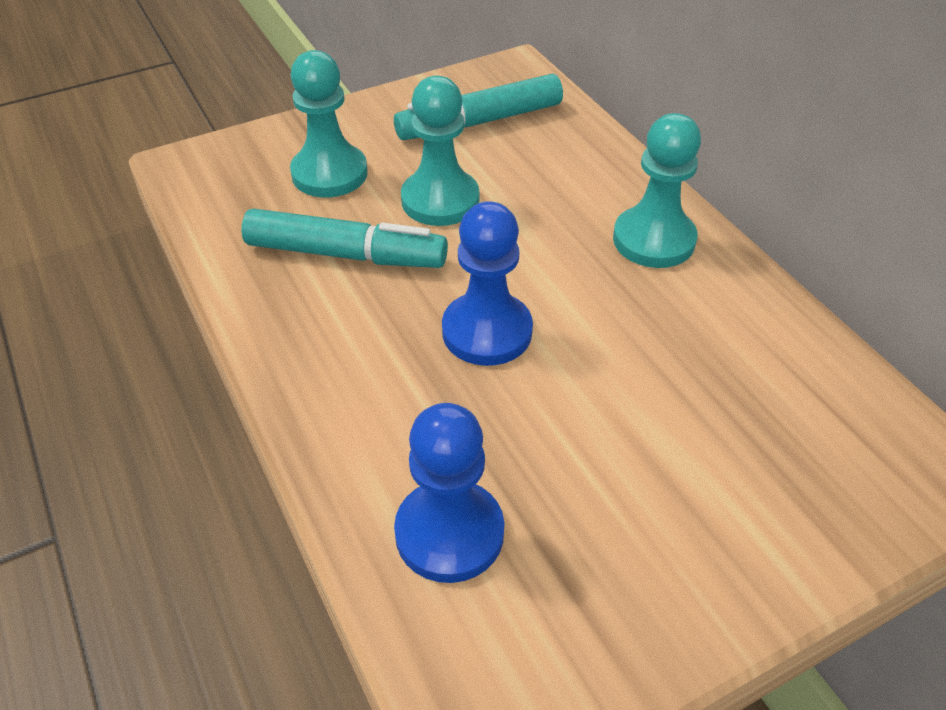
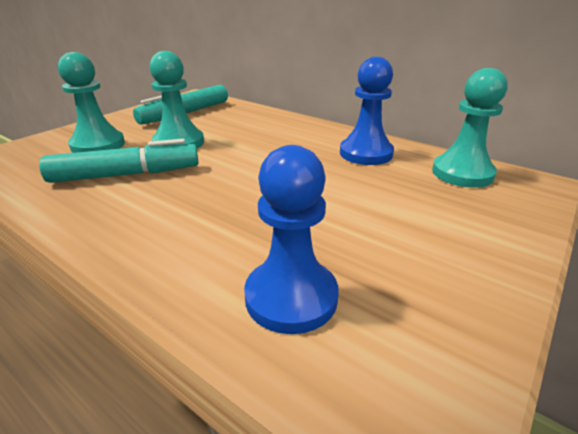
camera: 25 degrees left, 15 degrees down
blue pawn [442,201,533,366] -> blue pawn moved to [340,57,394,165]
turquoise pawn [613,113,701,268] -> turquoise pawn moved to [432,68,507,188]

